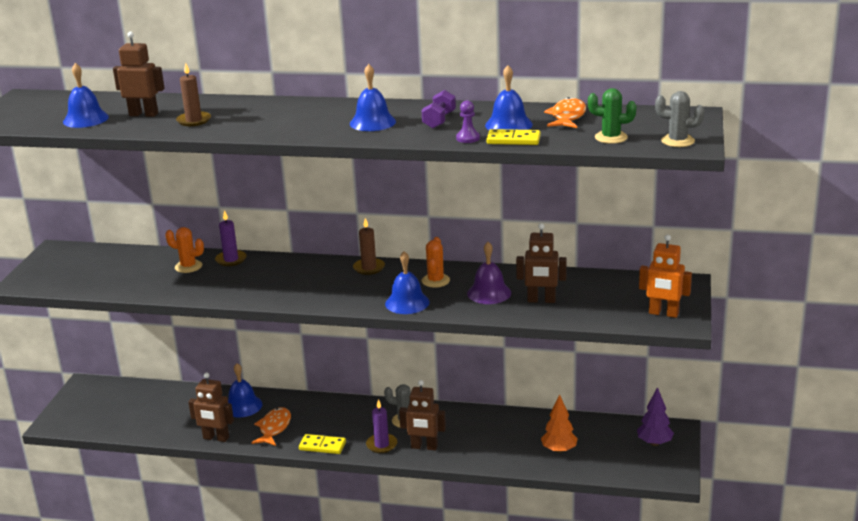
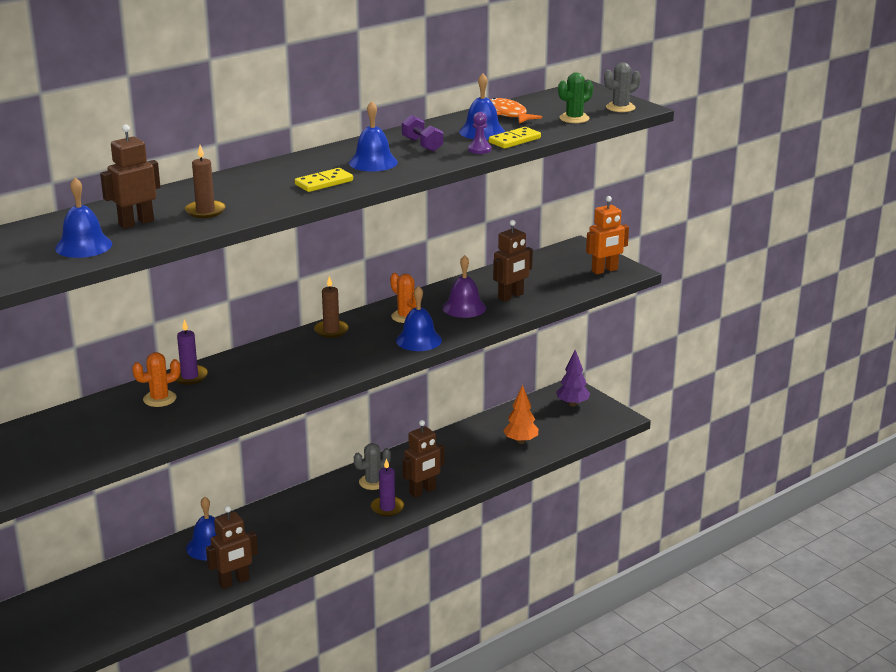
camera: 50 degrees left, 0 degrees up
orange fish [251,407,291,446] -> none
yellow domino [299,434,346,454] -> yellow domino moved to [295,168,353,192]

